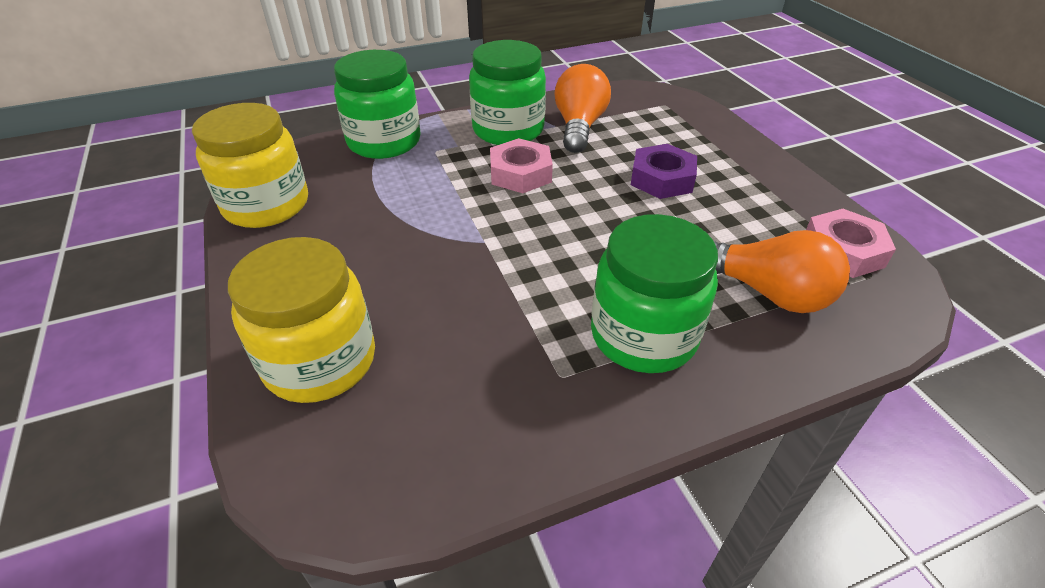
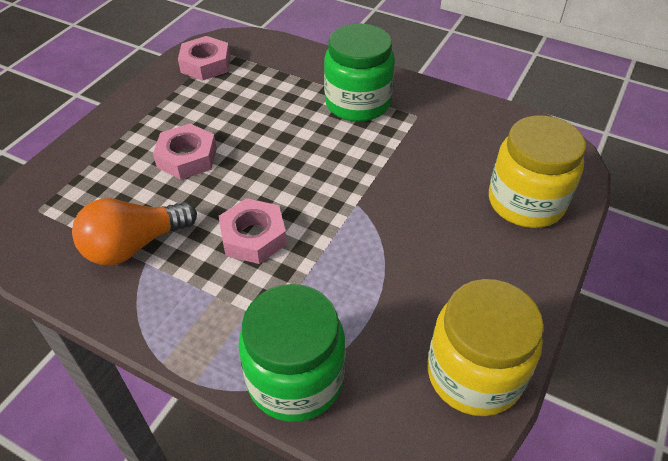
camera: 130 degrees left, 5 degrees up
green jar [469,40,546,145] -> none
purple nut [631,144,697,199] -> pink nut [153,124,217,180]
orange light bulb [714,230,850,313] -> none

